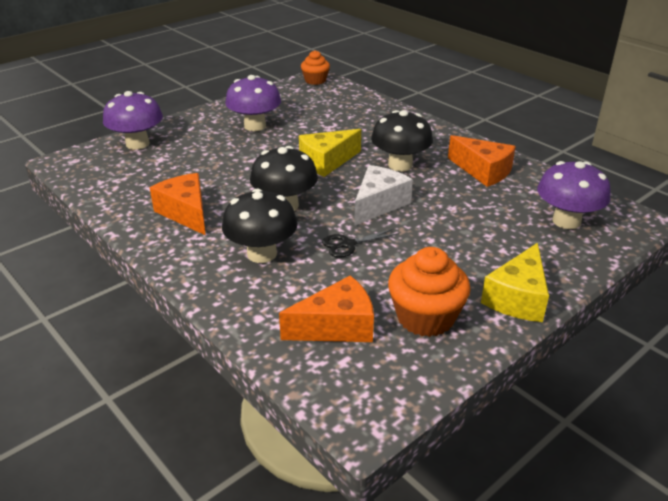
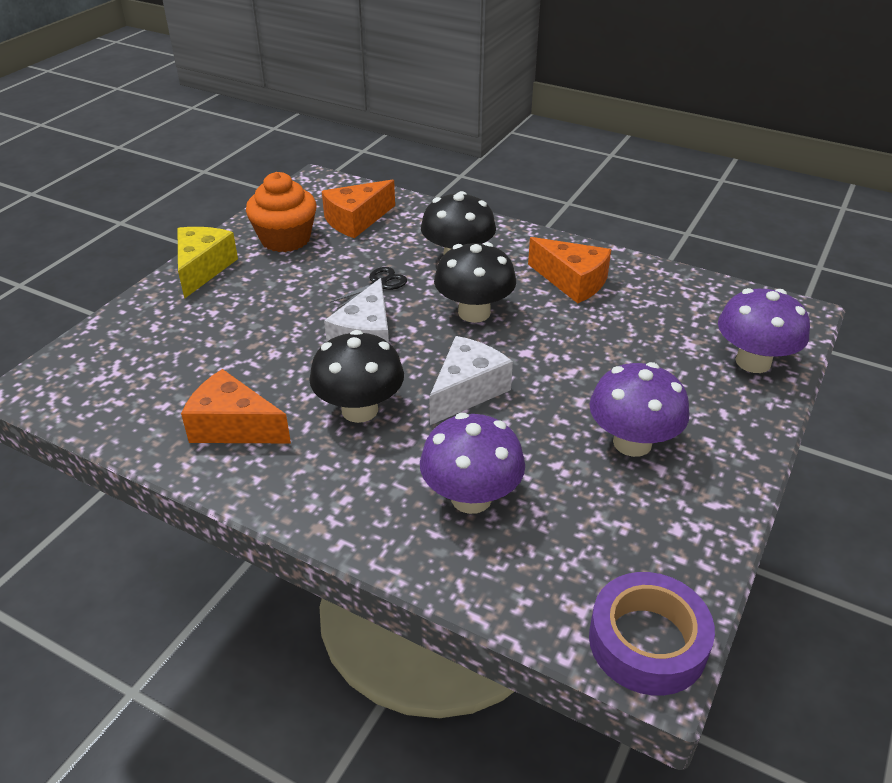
camera: 160 degrees right, 5 degrees up
yellow cheese [299,129,361,177] -> white cheese [430,336,513,425]
orange cupcake [301,50,330,85] -> purple tape [589,572,715,696]
purple mushroom [537,161,611,229] -> purple mushroom moved to [420,413,525,514]

